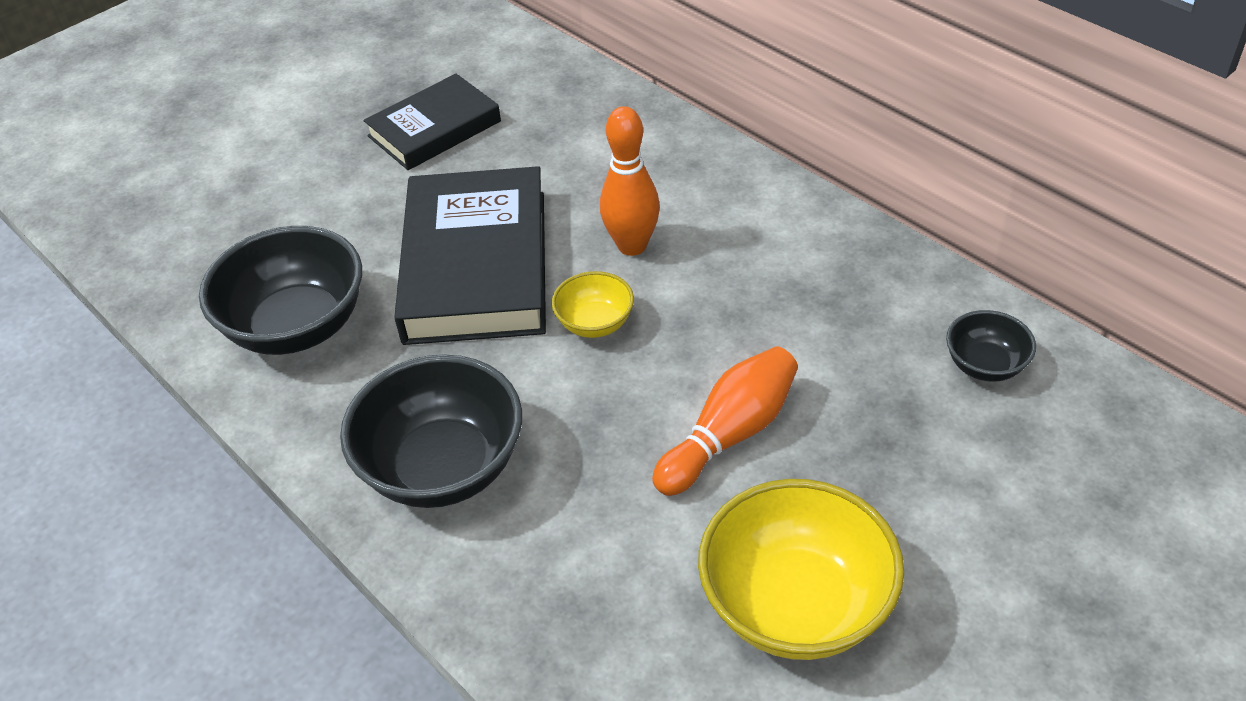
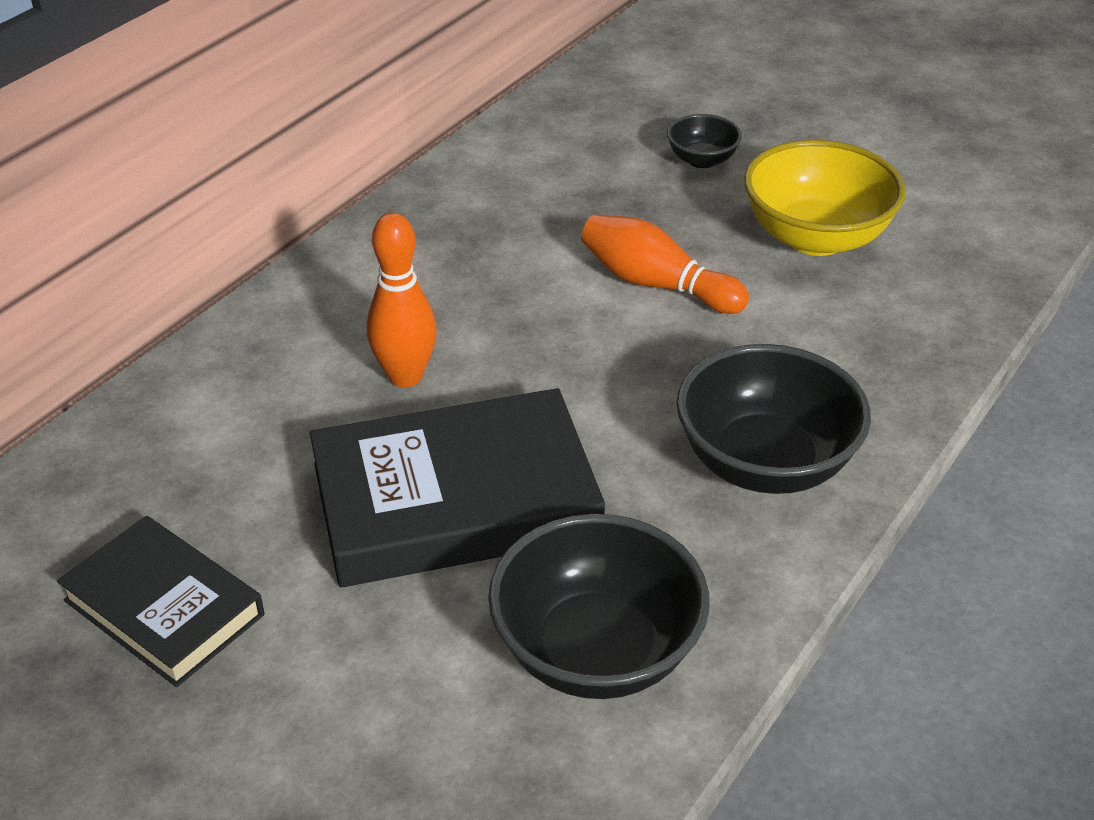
camera: 105 degrees left, 5 degrees down
yellow bowl [552,271,634,338] -> none
black bowl [946,310,1036,382] -> black bowl moved to [667,114,742,168]

